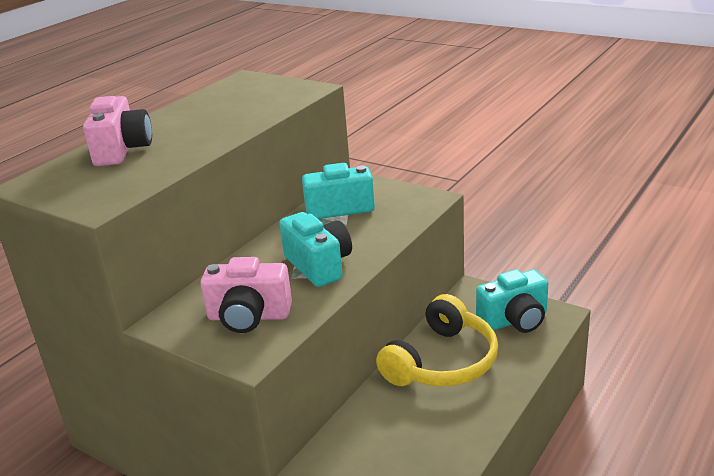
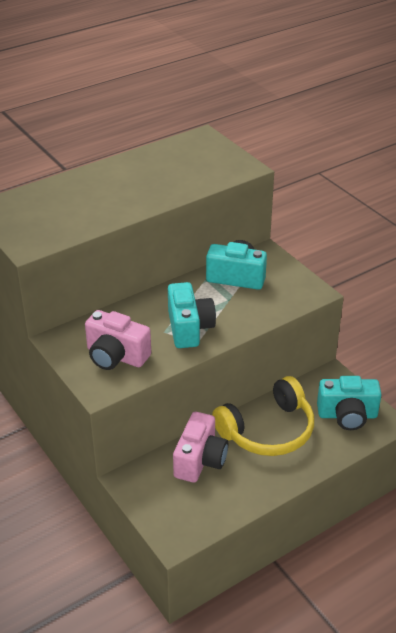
camera: 20 degrees right, 10 degrees up
pink camera [83,96,152,166] -> pink camera moved to [173,412,228,483]

